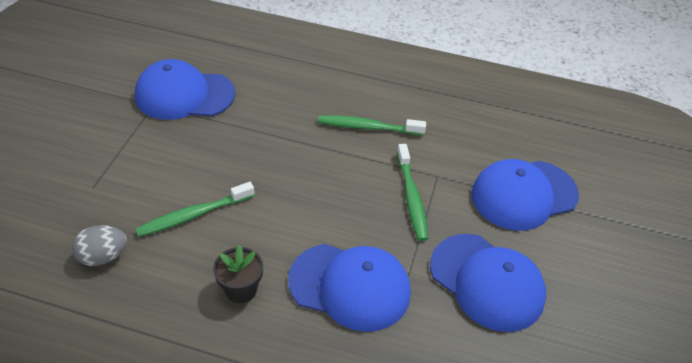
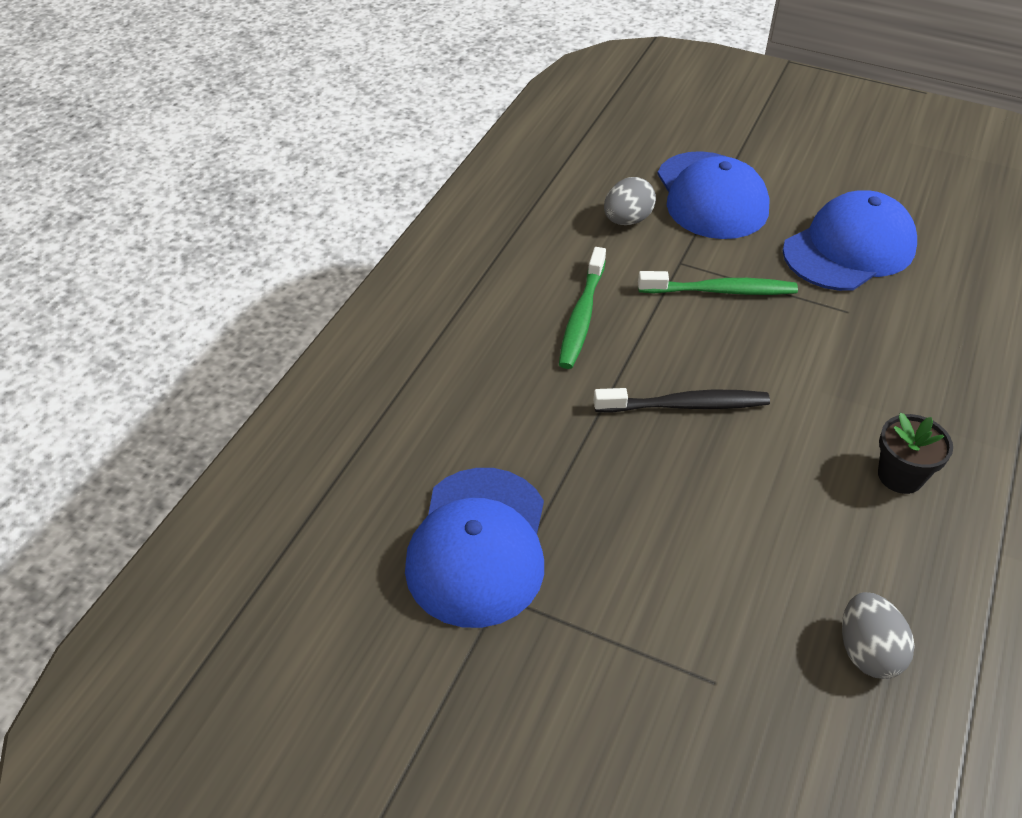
camera: 80 degrees left, 0 degrees up
green toothbrush [135,182,254,237] -> none
blue cap [288,244,411,332] -> none
none -> black toothbrush [594,388,770,413]
none -> grey egg [604,177,656,225]

